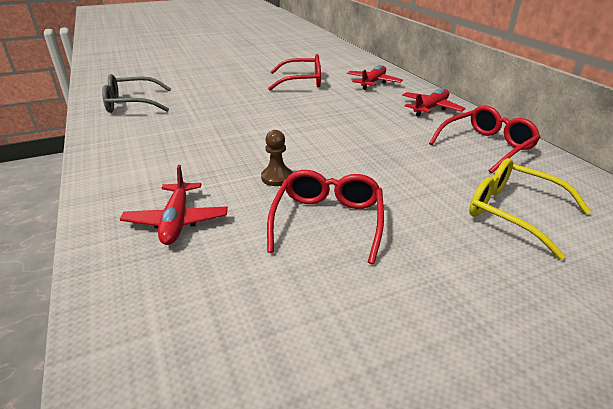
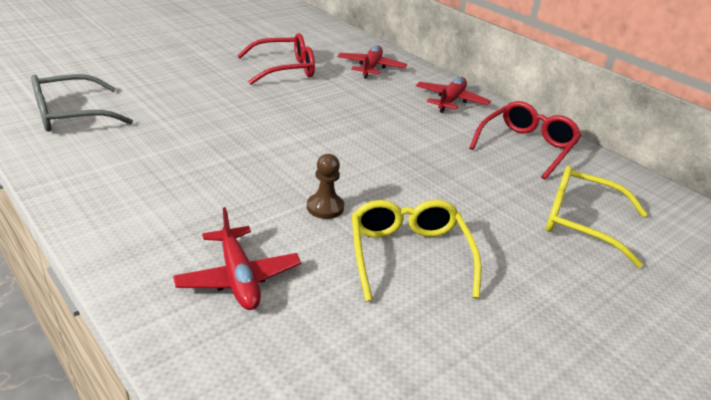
camera: 20 degrees left, 0 degrees up
red glasses [267,170,384,264] -> yellow glasses [352,200,481,302]

